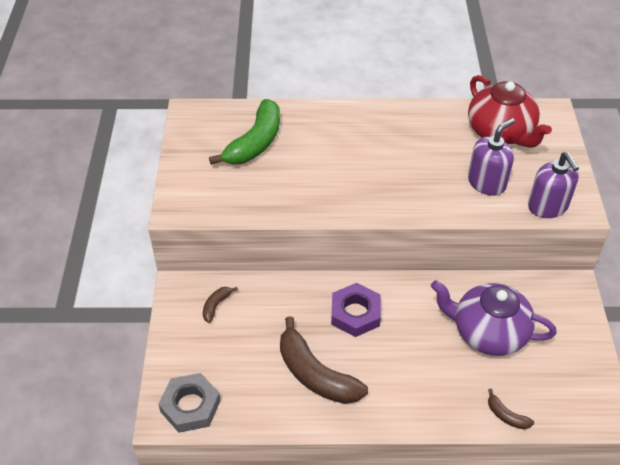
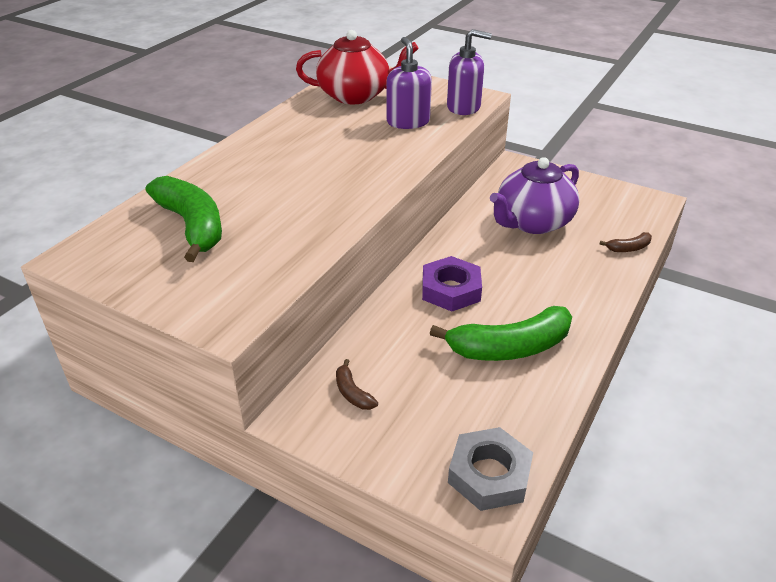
camera: 60 degrees left, 10 degrees down
brown banana [280,316,368,404] -> green banana [430,306,572,361]

